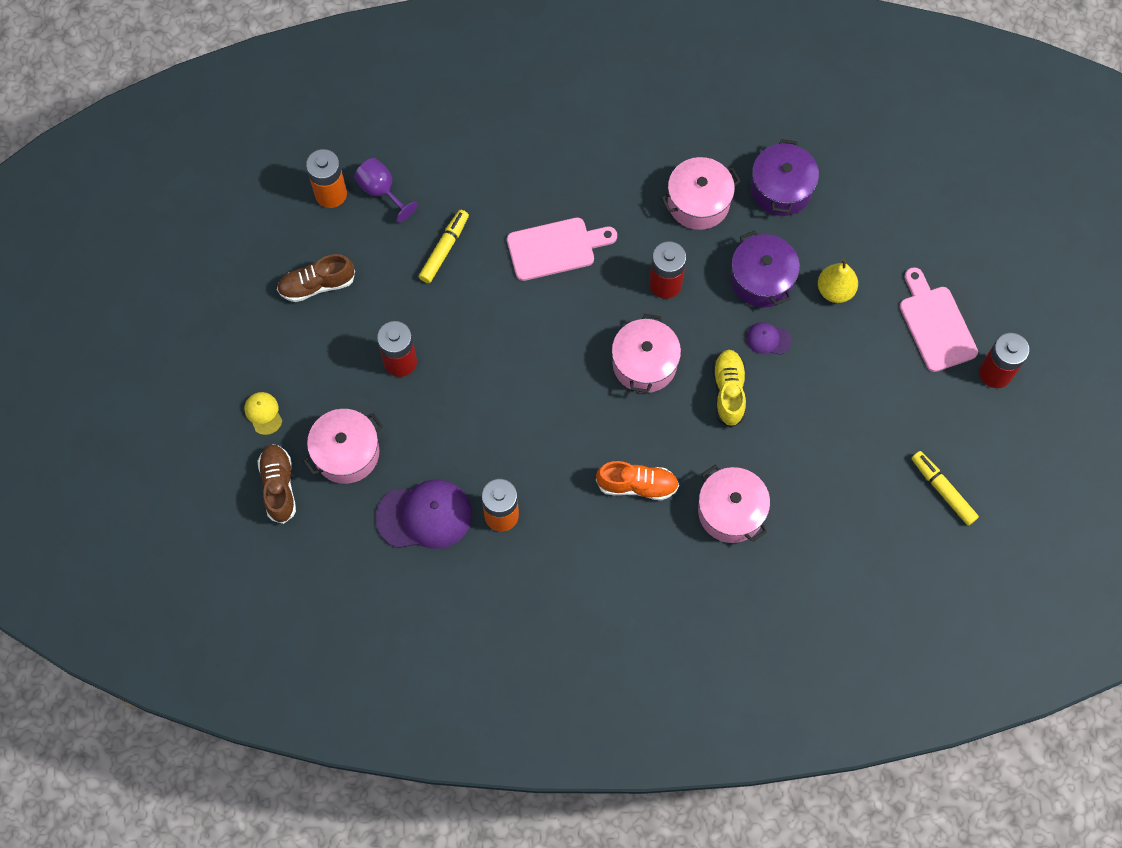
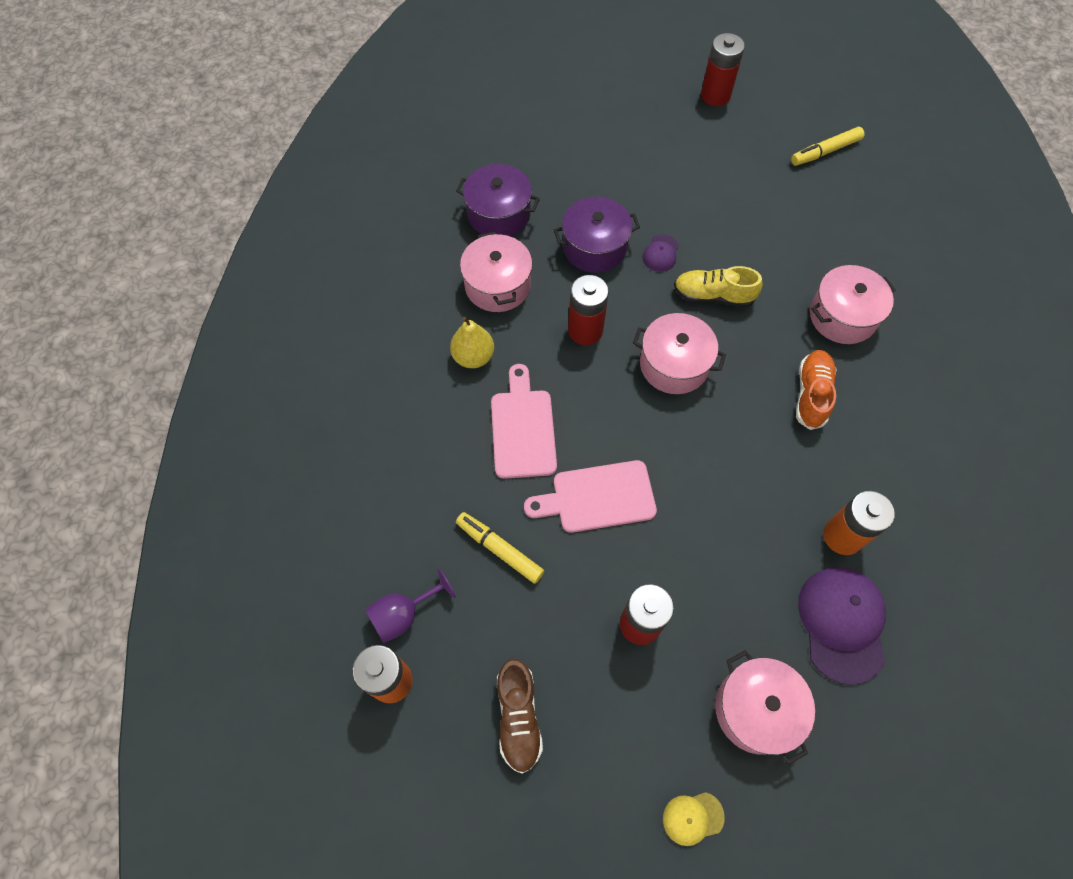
camera: 80 degrees left, 5 degrees down
brown shoe [258,444,296,524] -> none
yellow pear [818,258,858,303] -> yellow pear moved to [450,316,494,368]
pink cutting board [900,267,978,372] -> pink cutting board moved to [524,460,657,533]

